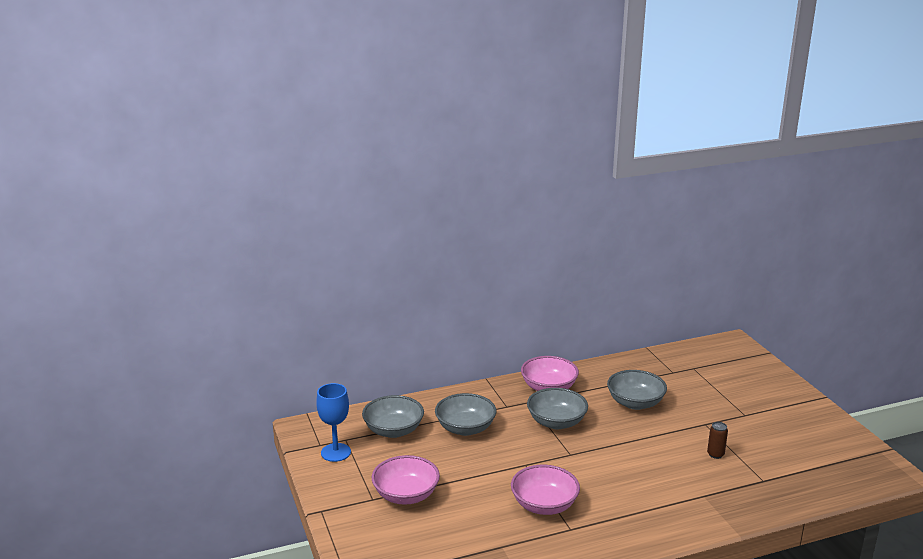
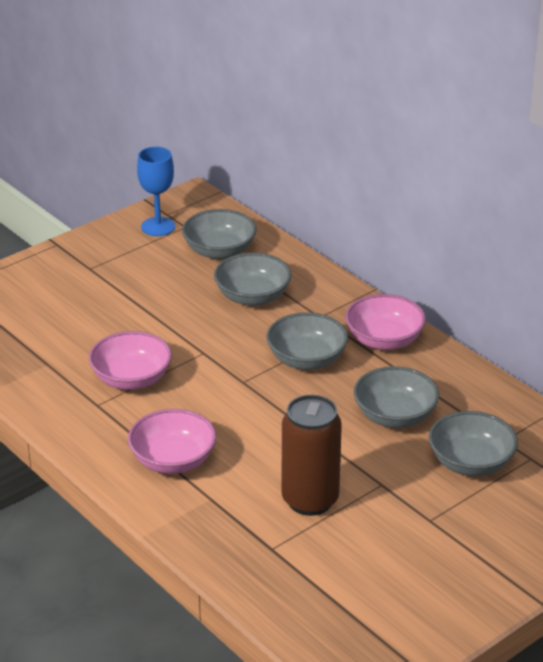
camera: 70 degrees right, 10 degrees up
pink bowl [372,455,440,505] -> pink bowl moved to [128,409,216,474]
brown can [707,422,728,459] -> brown can [281,395,342,516], size x2.35
none -> grey bowl [429,411,518,476]

